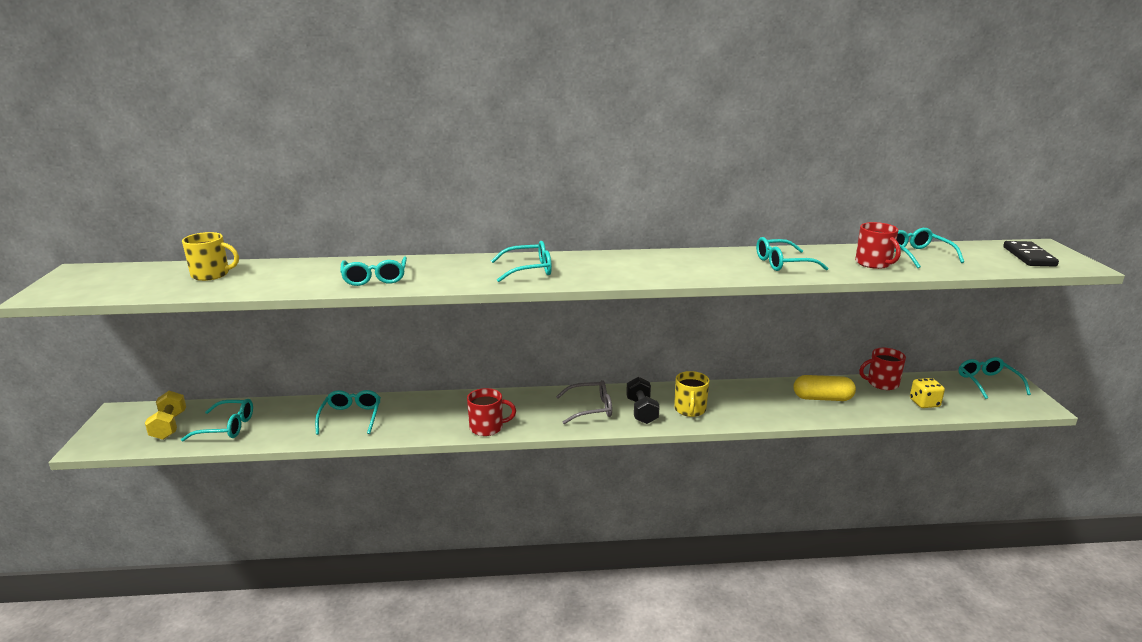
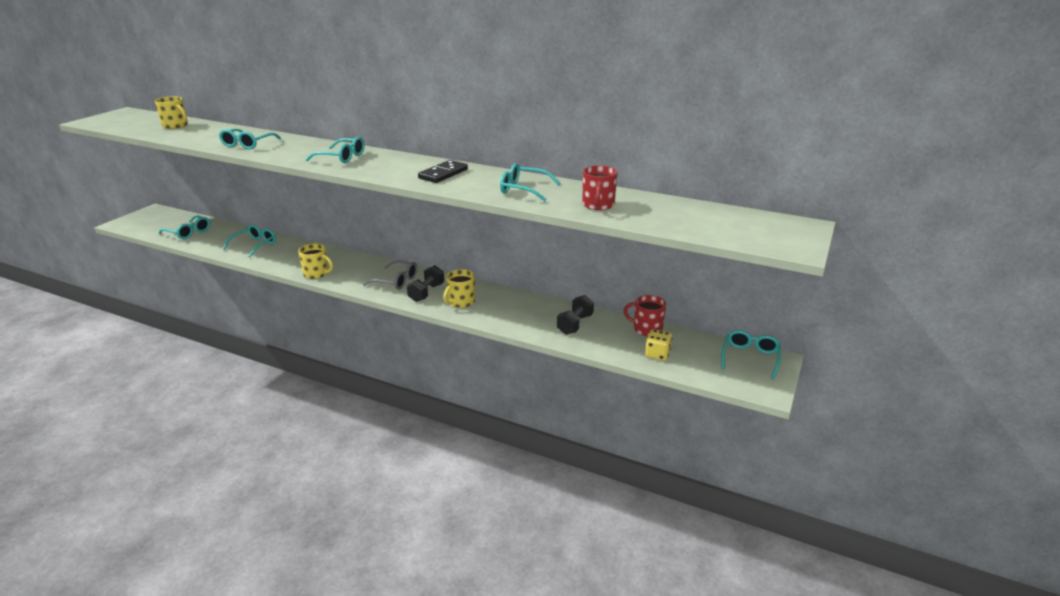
camera: 30 degrees right, 5 degrees up
yellow dumbbell [145,391,186,440] -> none
red mug [467,388,516,436] -> yellow mug [298,244,333,279]
yellow capsule [793,375,856,401] -> black dumbbell [557,295,594,335]
turquoise glasses [894,228,964,268] -> none
black domino [1003,241,1059,267] -> black domino moved to [418,160,468,183]

